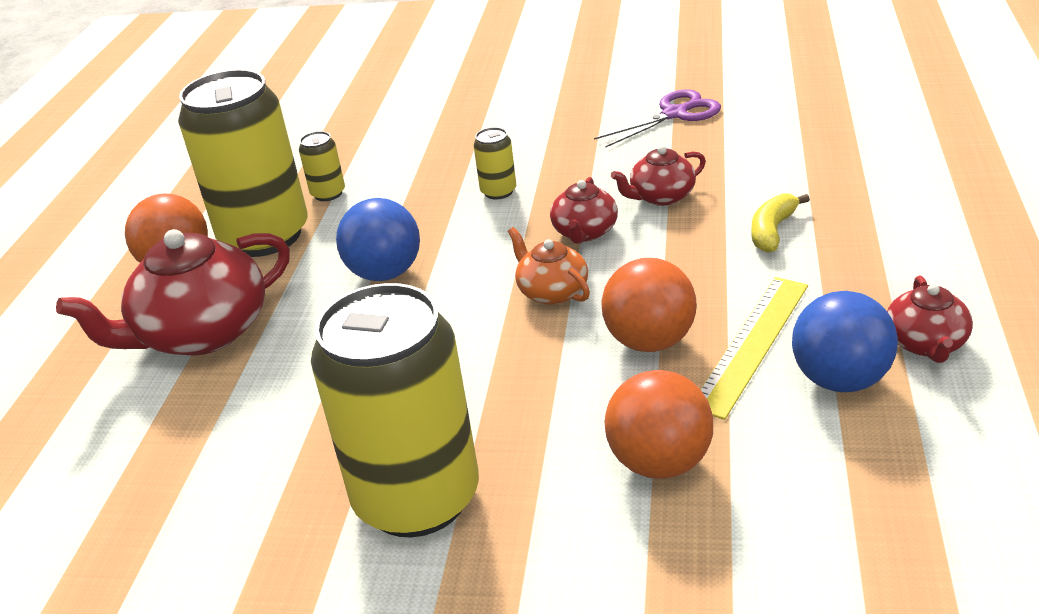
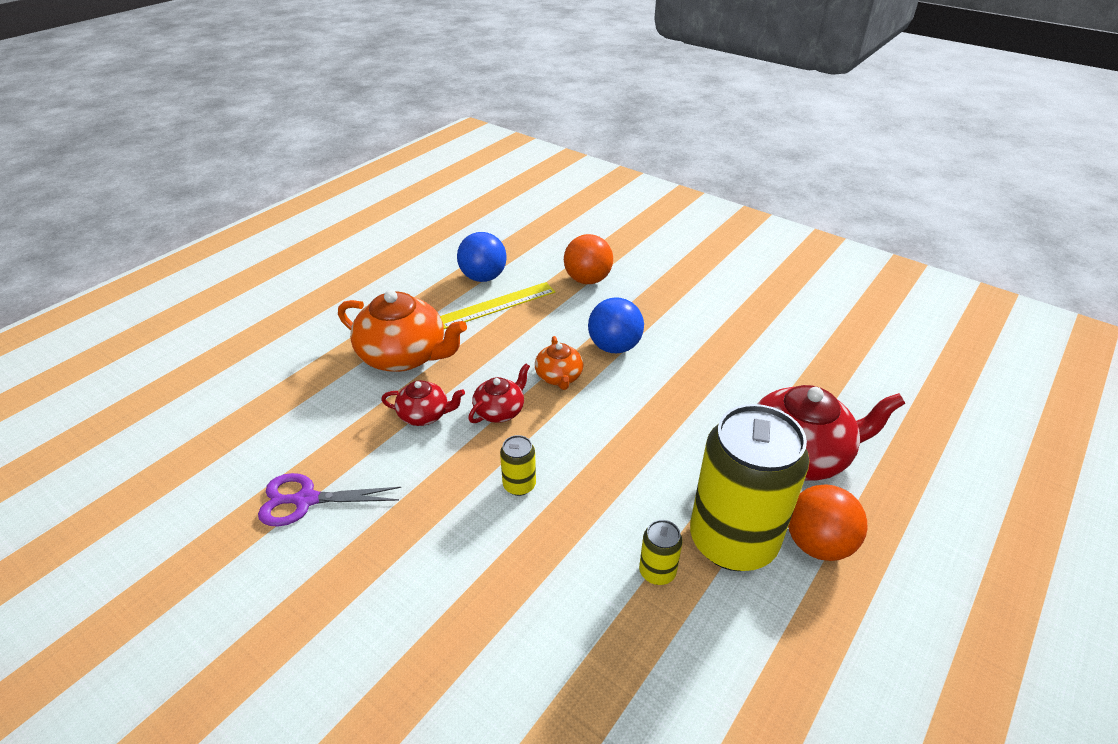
camera: 155 degrees left, 5 degrees up
yellow can [311,283,479,537] -> none
blue ball [336,198,420,281] -> blue ball moved to [588,297,644,353]
orange ball [601,258,696,352] -> none
yellow banana [751,194,810,253] -> orange teapot [338,290,467,372]
red teapot [887,275,973,363] -> none

